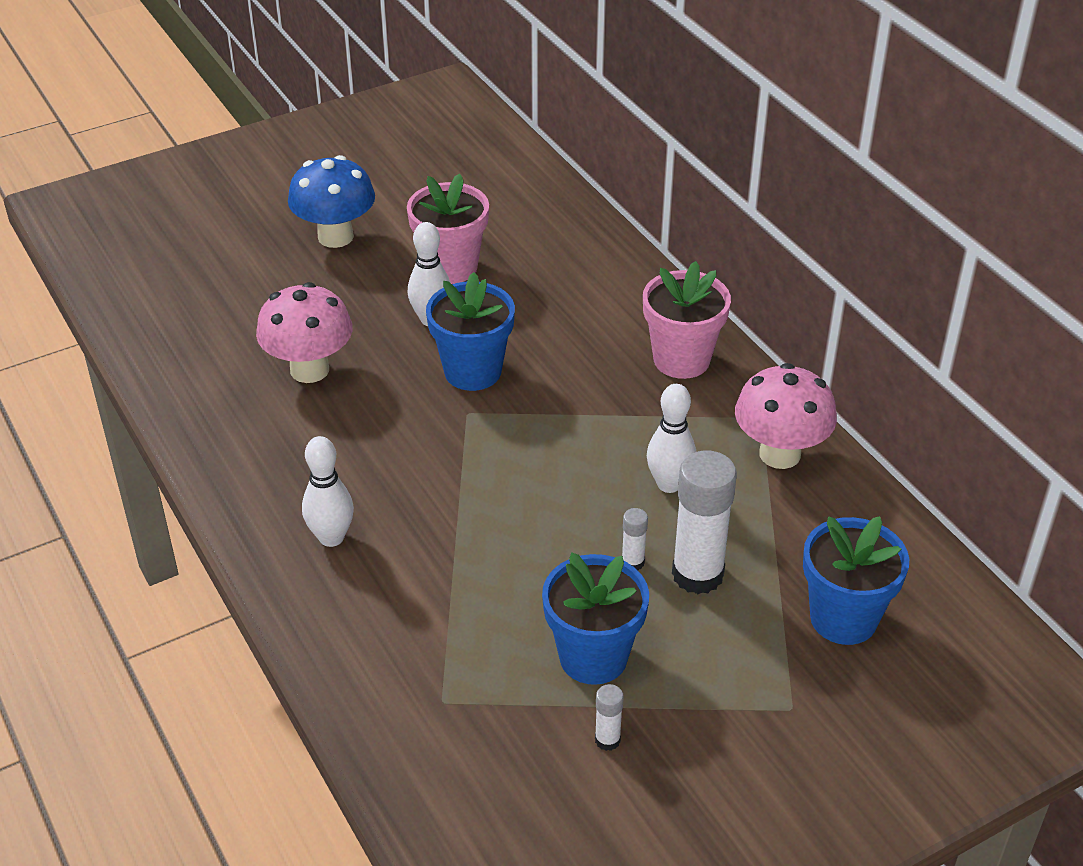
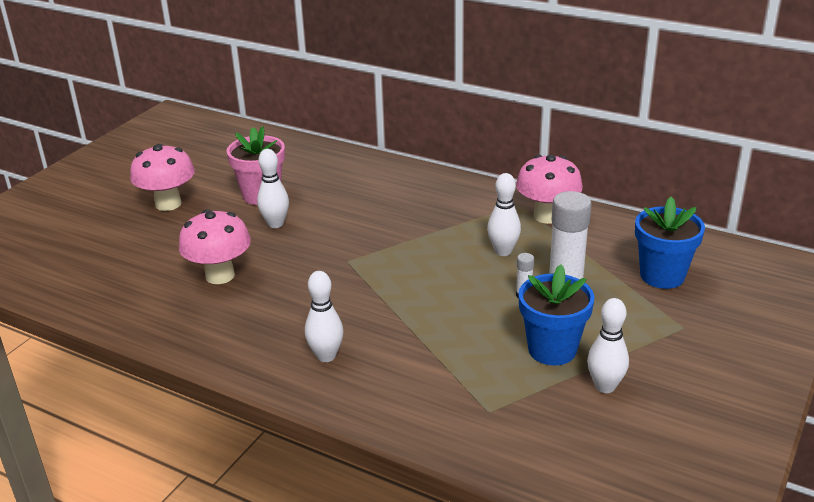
camera: 30 degrees left, 10 degrees down
blue mushroom [288,155,375,248] -> pink mushroom [130,144,195,211]
blue flower pot [426,272,515,391] -> none
white glue stick [595,684,624,751] -> white bowling pin [587,298,629,393]
pink flower pot [643,261,731,379] -> none

